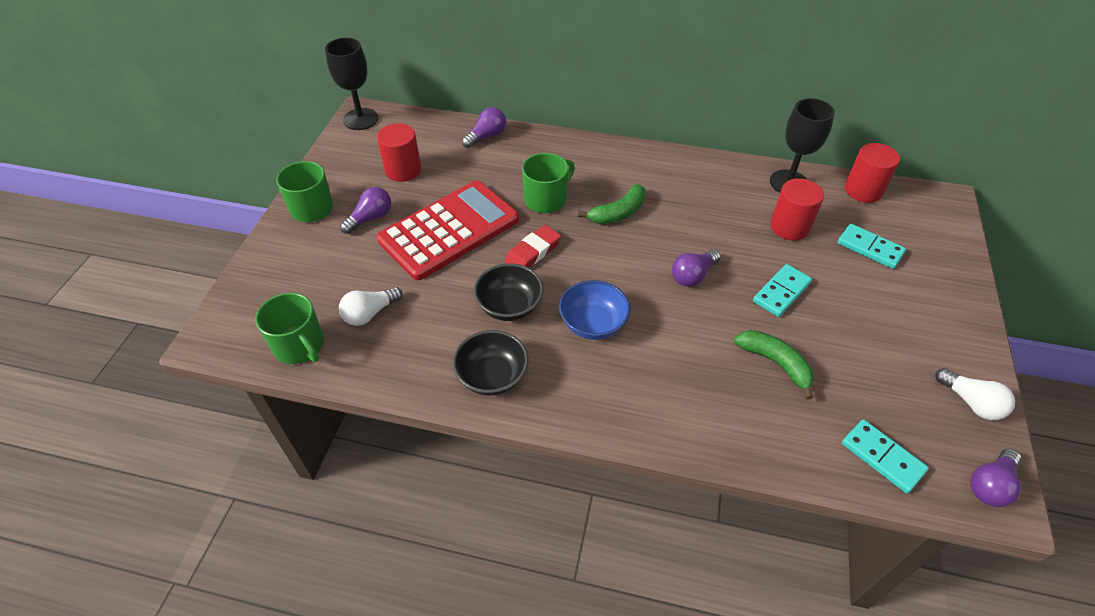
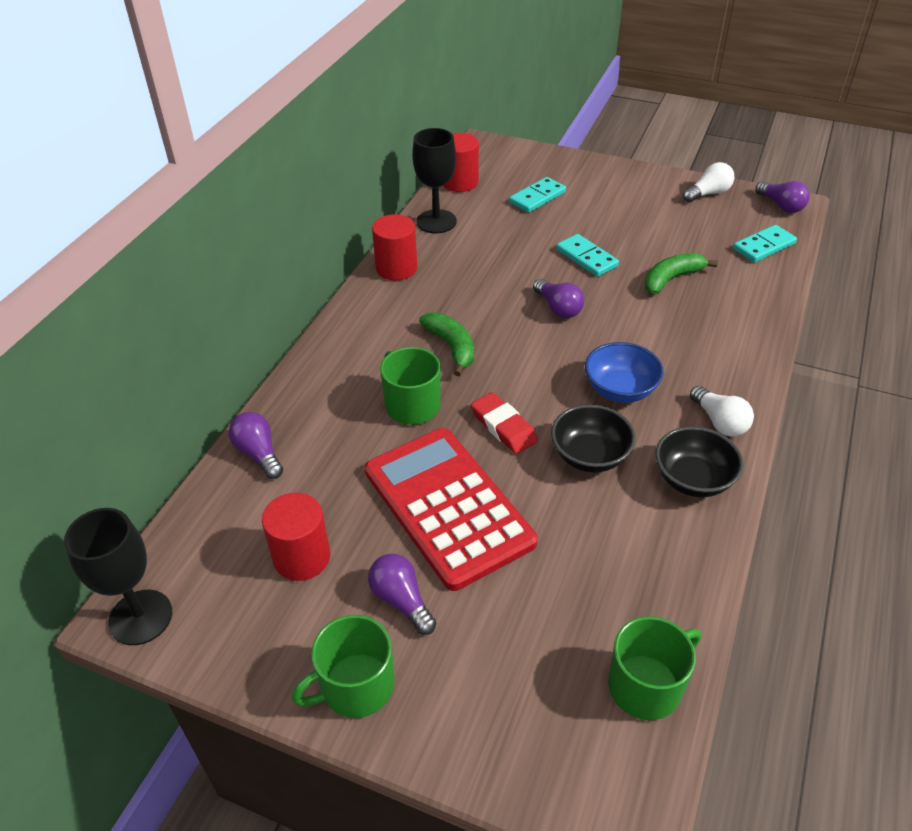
camera: 80 degrees left, 5 degrees down
white light bulb [339,287,403,326] -> white light bulb moved to [690,386,754,437]
red cylinder [770,178,824,240] -> red cylinder moved to [372,214,417,280]

